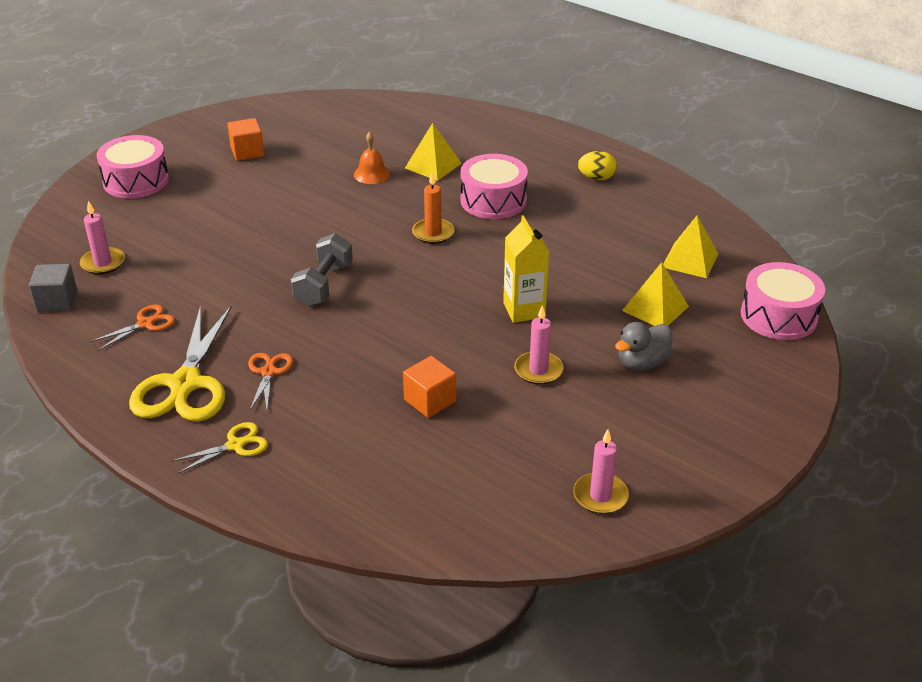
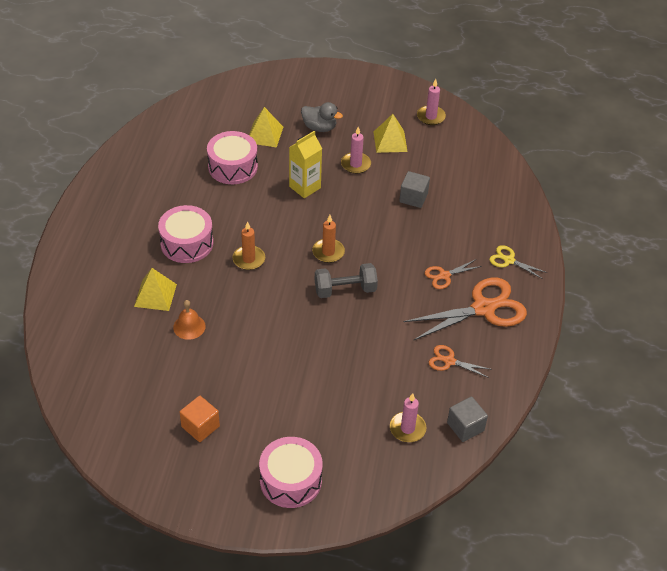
camera: 120 degrees left, 10 degrees up
yellow scissors [129,305,232,422] -> orange scissors [404,278,527,341]
orange cube [403,356,456,418] -> grey cube [399,171,430,208]
yellow egg [578,151,617,180] -> none
yellow pyramid [663,216,718,278] -> yellow pyramid moved to [374,114,408,153]
pink drum [741,262,825,340] -> pink drum moved to [207,131,258,184]
none -> orange candle [312,215,345,263]

